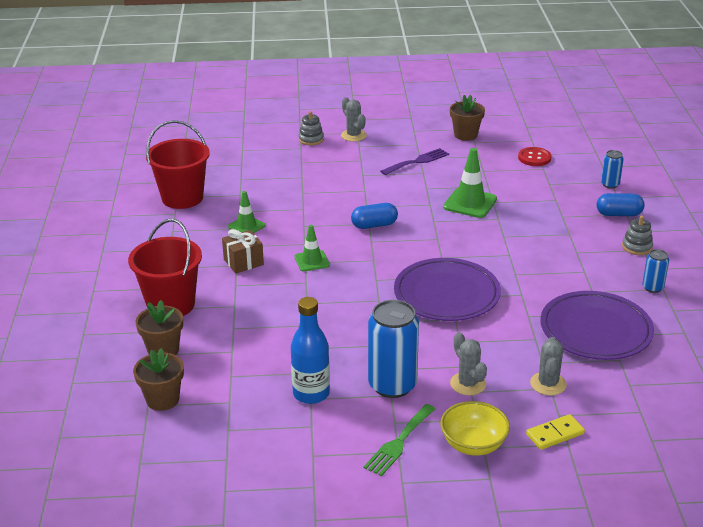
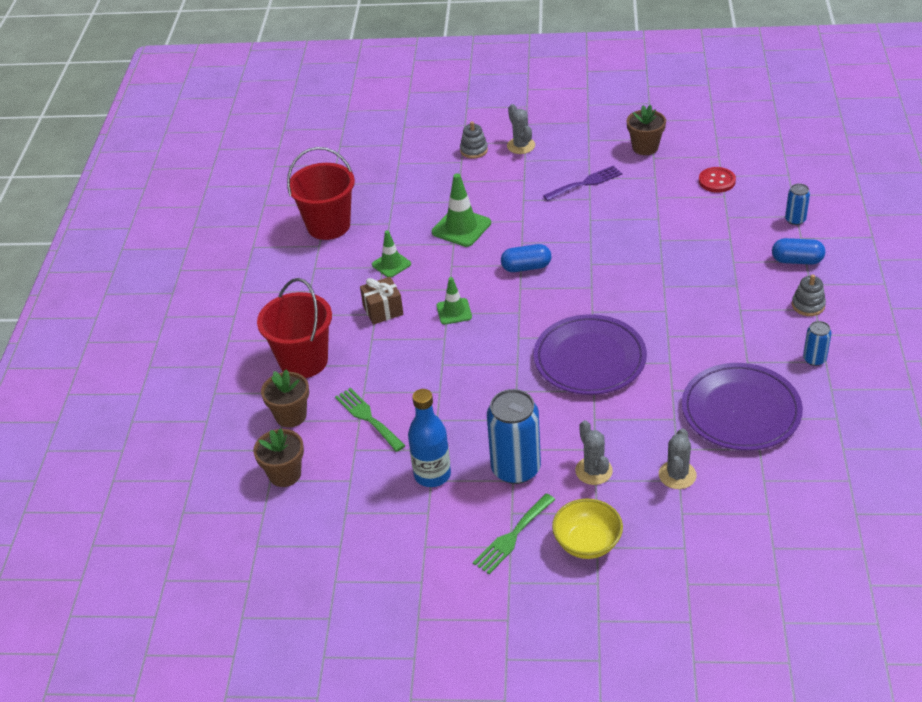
camera: 10 degrees right, 10 degrees up
green traffic cone [443,148,497,218] -> green traffic cone moved to [432,173,491,247]
yellow domino [526,414,585,450] -> none
none -> green fork [335,388,405,452]

